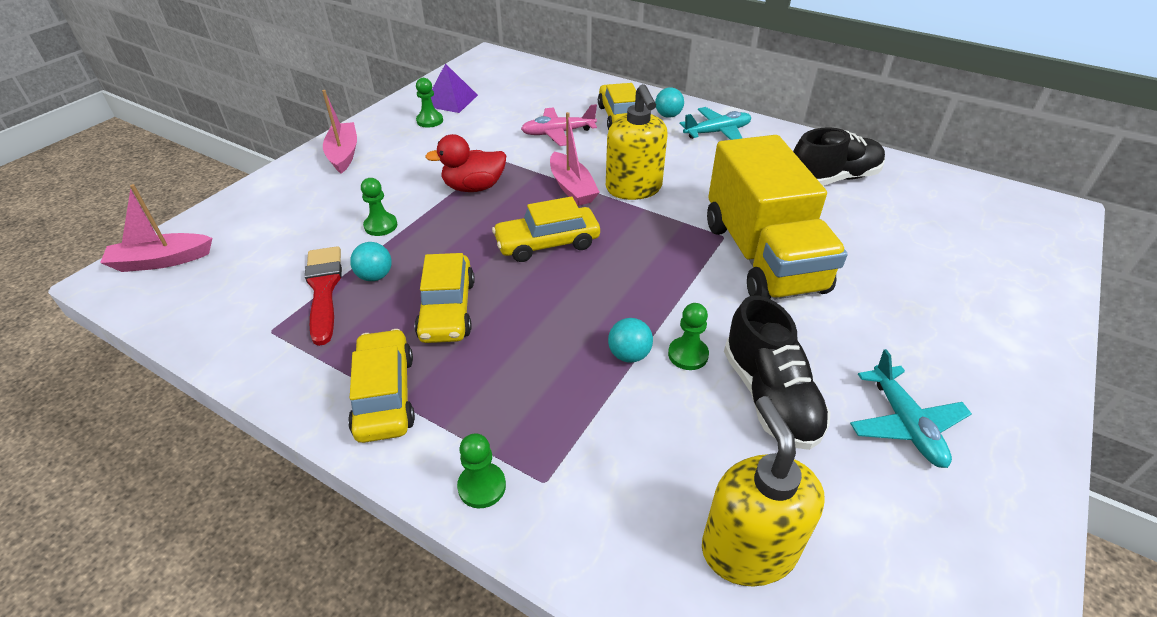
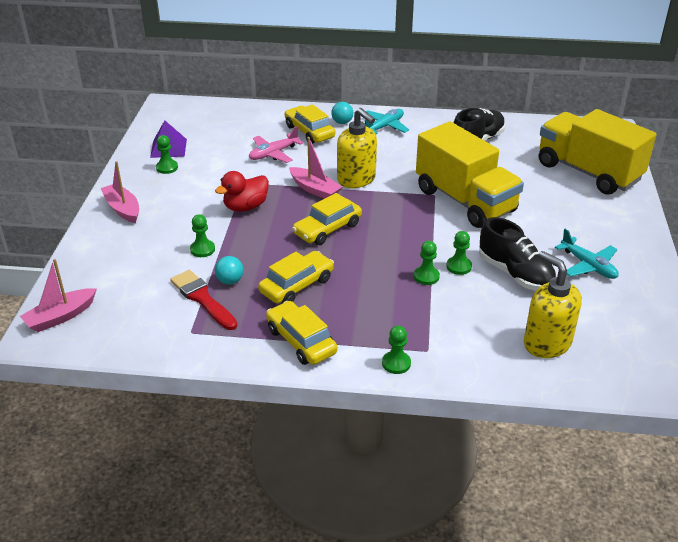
camera: 25 degrees left, 5 degrees down
yellow car [414,253,475,343] -> yellow car turned 105 degrees counterclockwise [258,251,334,304]
turquoise ball [608,318,653,363] -> green pawn [414,241,440,285]
none -> yellow truck [539,109,656,195]

